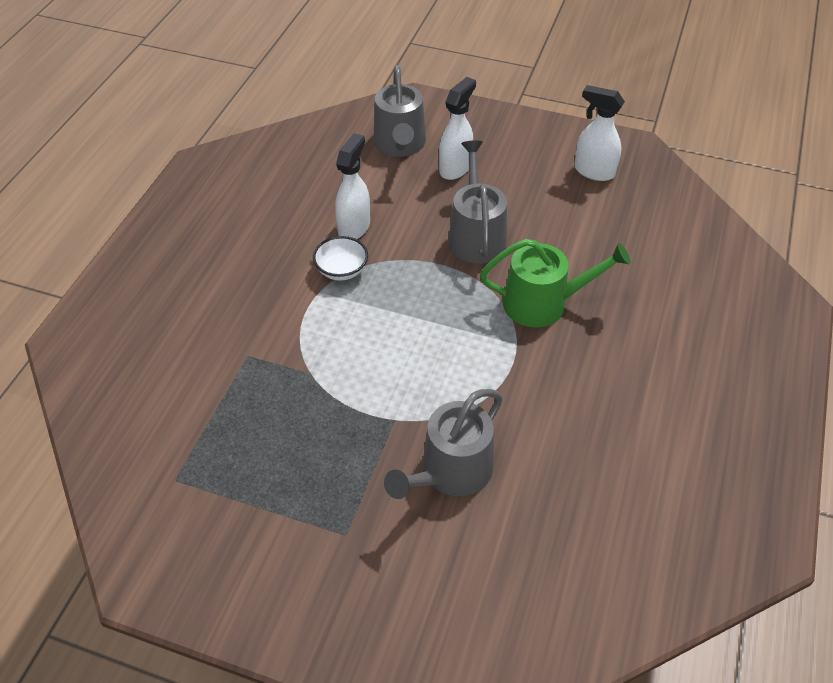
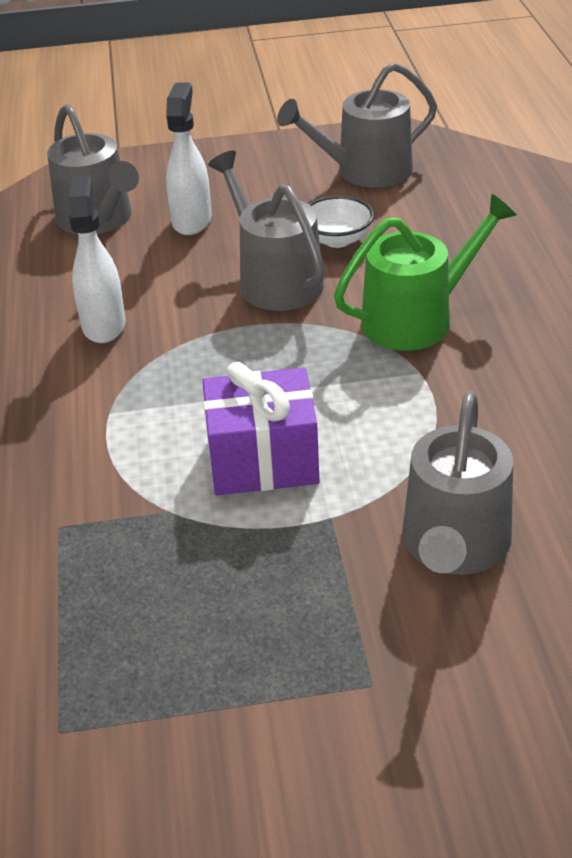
camera: 25 degrees left, 10 degrees down
white bowl [313,236,368,281] -> white bowl moved to [309,196,374,248]
white spray bottle [574,85,625,181] -> grey watering can [277,62,437,187]
none -> purple gift [202,362,320,495]

